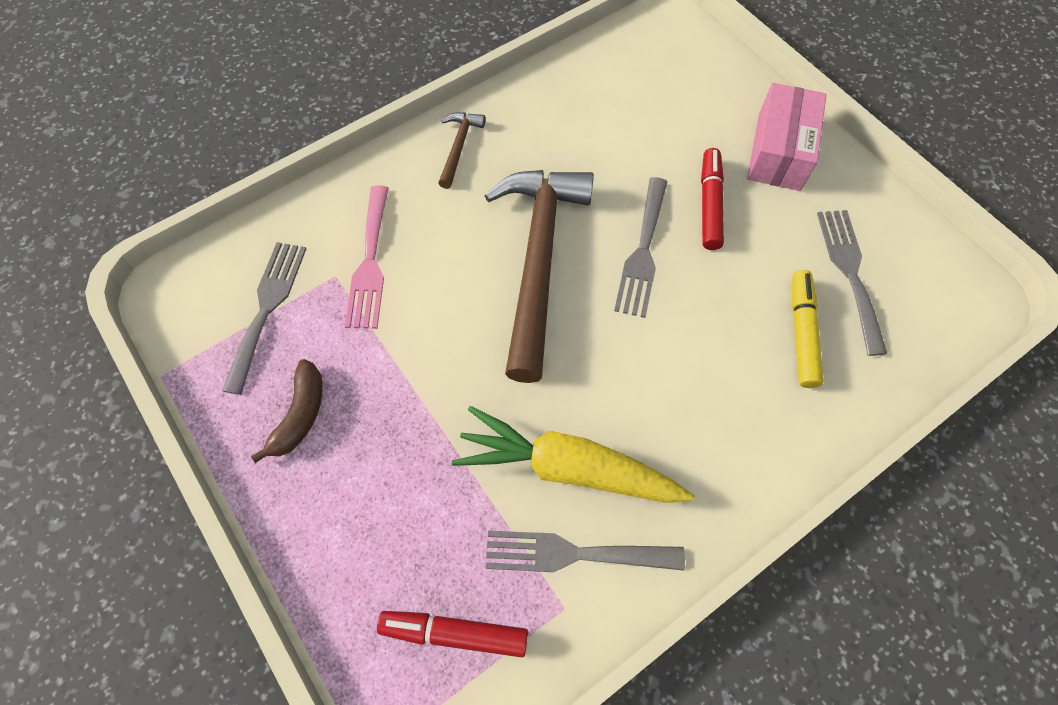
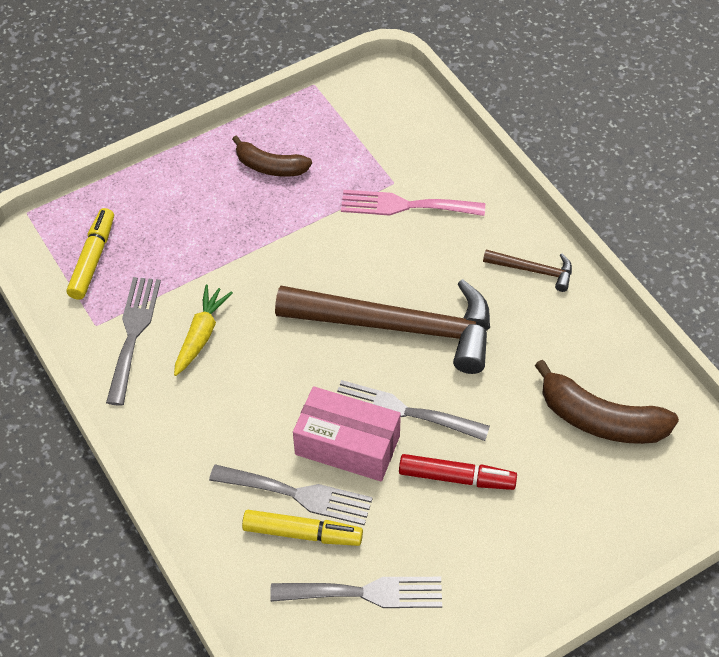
camera: 95 degrees right, 10 degrees down
grey fork [222,242,306,395] -> grey fork moved to [209,464,373,525]
red marker [377,611,528,657] -> yellow marker [67,208,114,300]
yellow carrot [452,406,695,503] -> yellow carrot [174,285,233,376], size x0.58
pink box [747,83,827,191] -> pink box moved to [293,386,401,481]
none -> brown banana [535,360,679,444]

